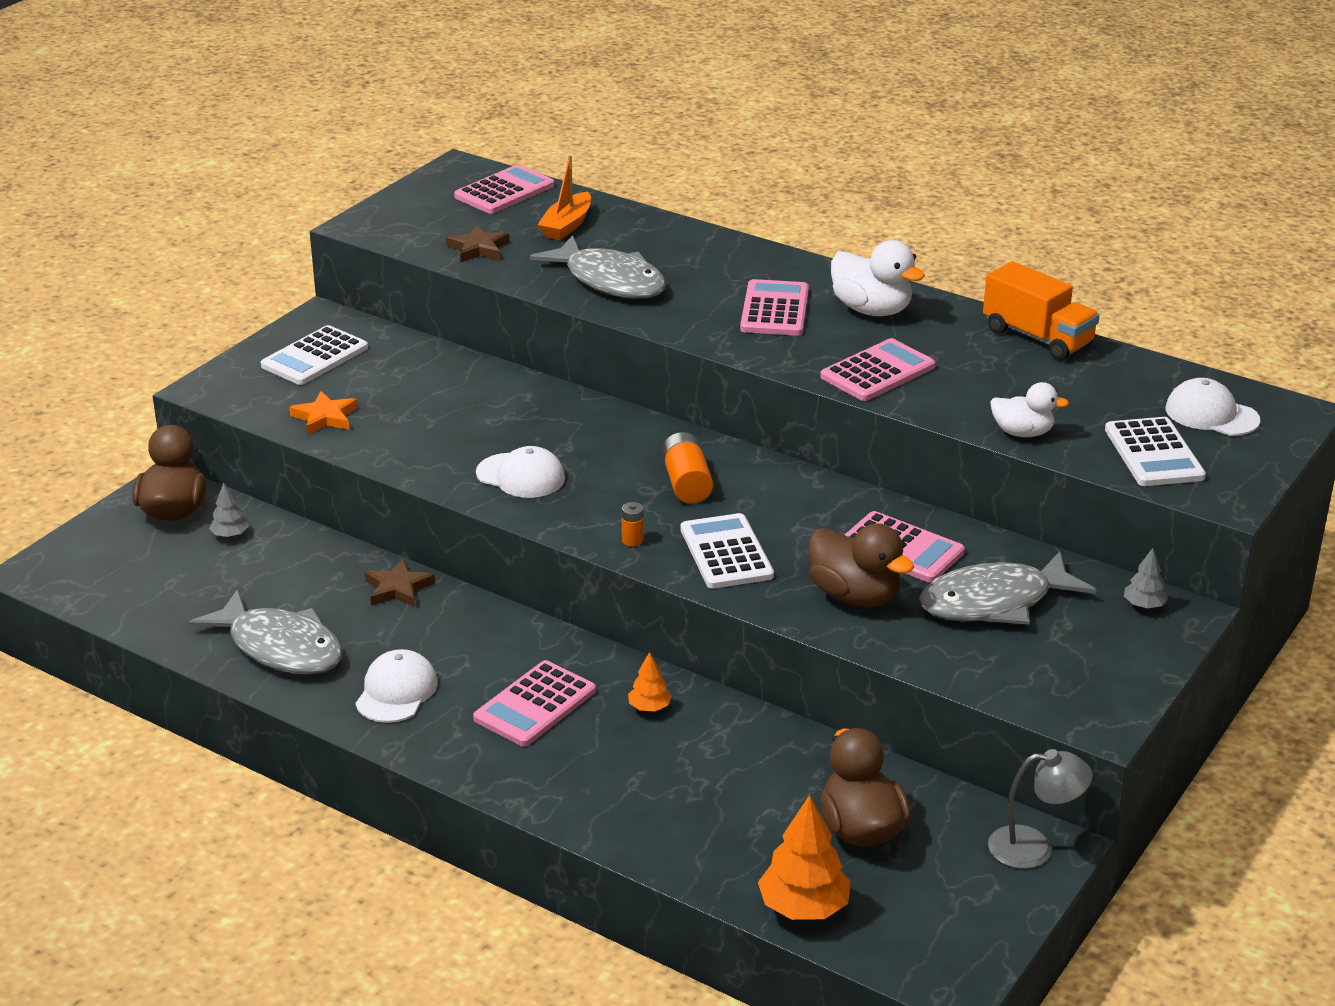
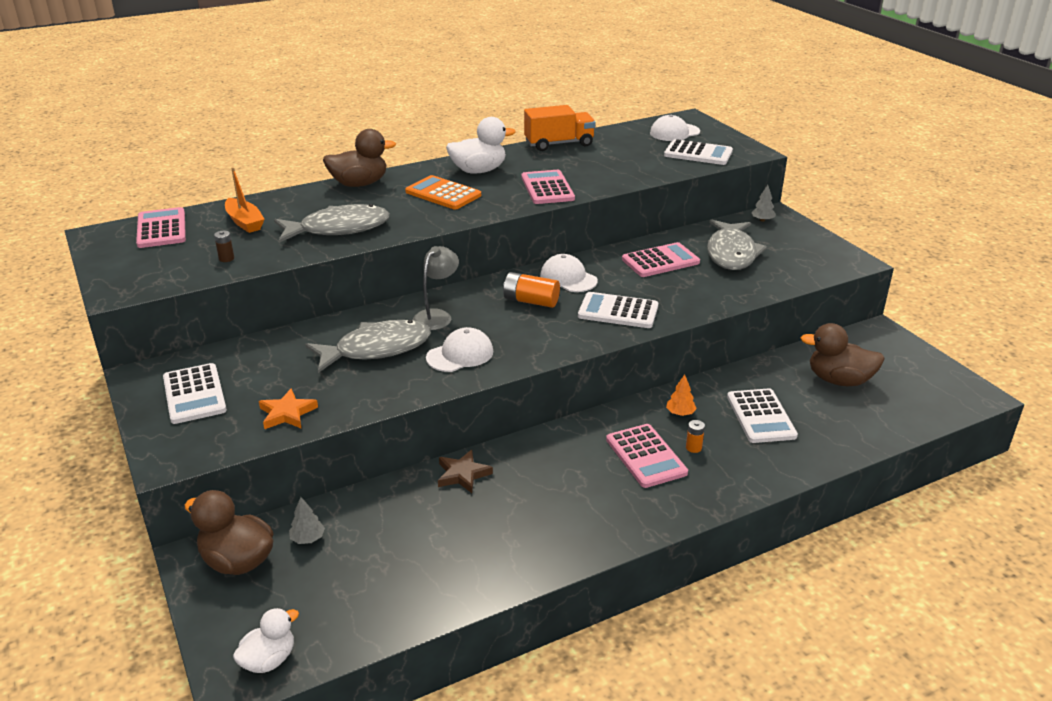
camera: 60 degrees left, 0 degrees up
grey fish [188,589,343,674] -> grey fish moved to [305,320,431,373]
white cap [355,649,438,723] -> white cap moved to [540,254,598,292]
brown star [446,225,510,262] -> brown battery [214,231,234,262]
orange battery [622,502,644,546] -> orange battery moved to [686,420,705,453]
pink calculator [740,279,809,336] -> orange calculator [405,175,481,209]
orange tree [758,795,851,920] -> none
brown duck [808,524,914,607] -> brown duck moved to [323,129,396,187]
grey lamp [988,749,1093,869] -> grey lamp moved to [413,246,459,330]
white duck [990,382,1069,437] -> white duck moved to [233,608,299,673]
none -> white calculator [727,389,798,443]

